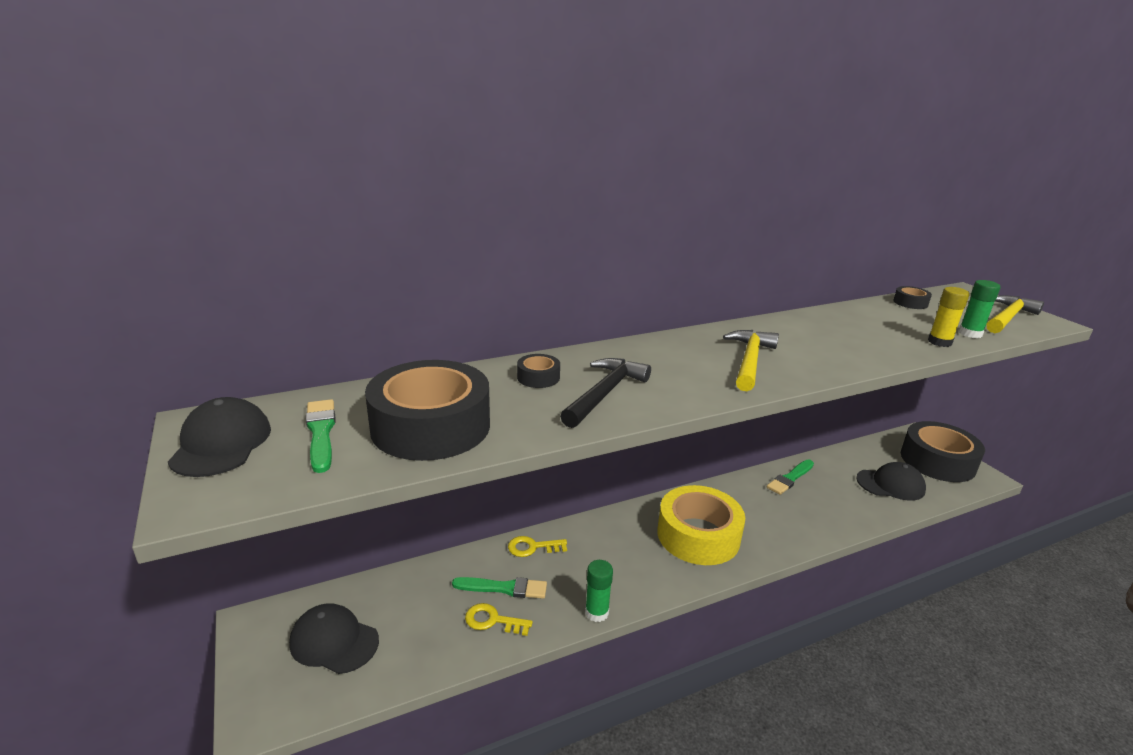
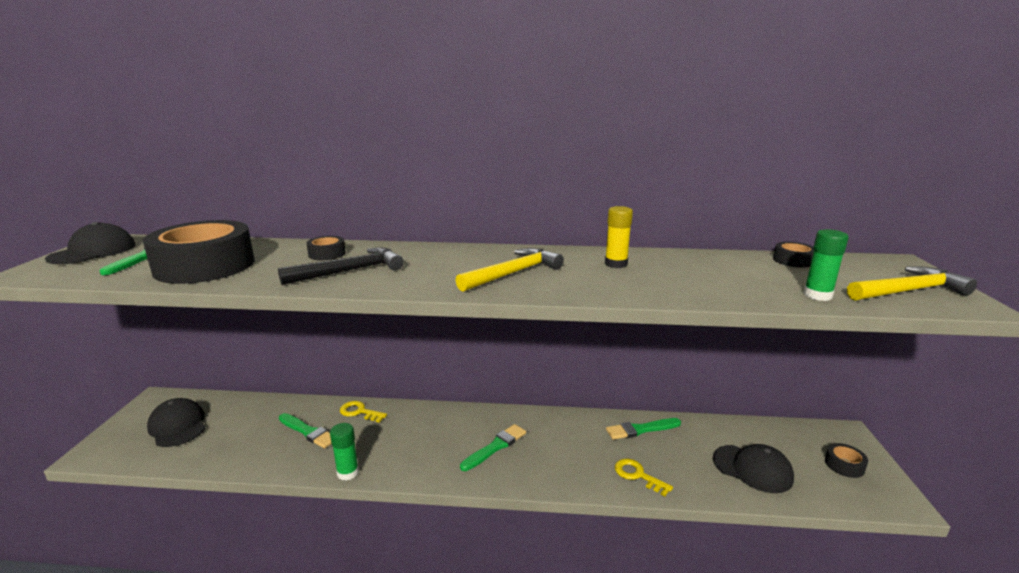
camera: 30 degrees right, 5 degrees down
yellow key [465,603,533,636] -> yellow key moved to [615,459,673,497]
yellow tape [657,485,745,565] -> green brush [460,424,526,471]
black tape [901,421,985,482] -> black tape [825,443,868,478], size x0.42
yellow glue stick [928,287,970,347] -> yellow glue stick moved to [605,206,633,268]

